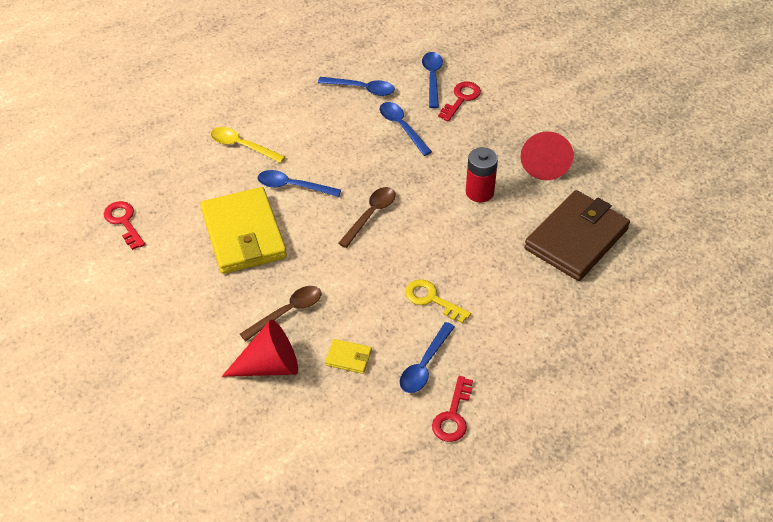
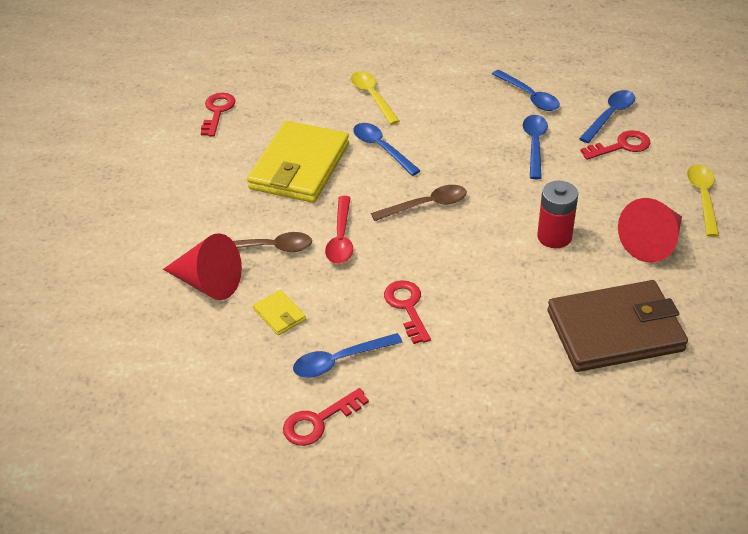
camera: 40 degrees right, 5 degrees down
yellow key [405,279,471,324] -> red key [384,280,431,344]
none -> red spoon [325,196,353,264]
none -> yellow spoon [687,164,719,237]

